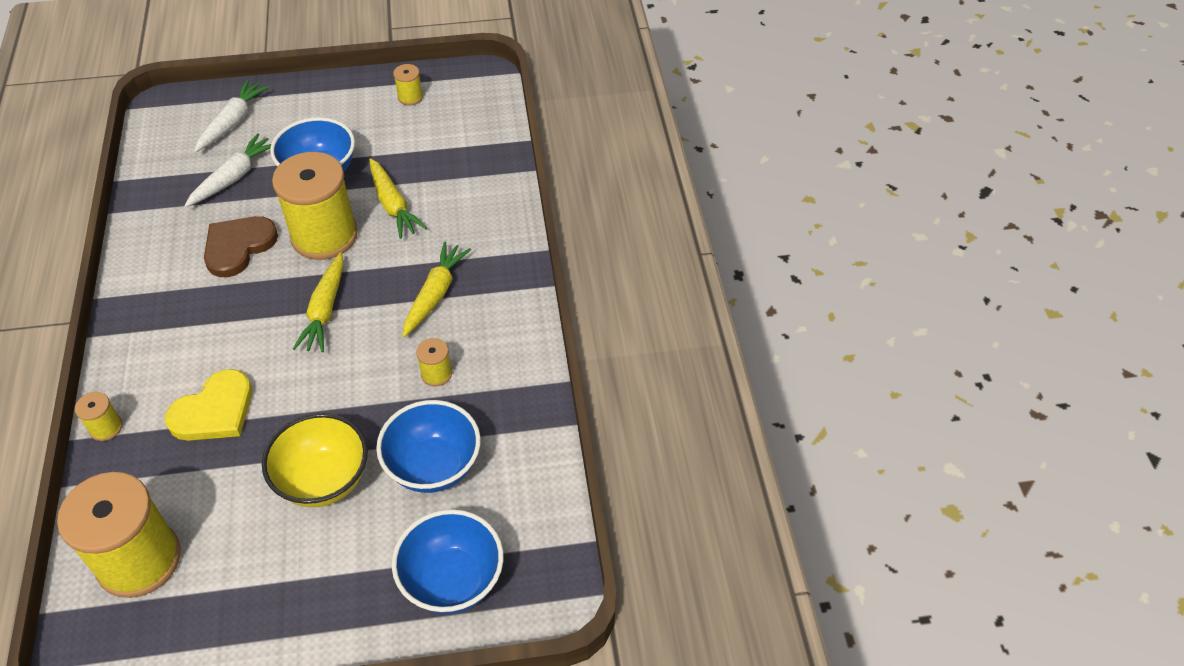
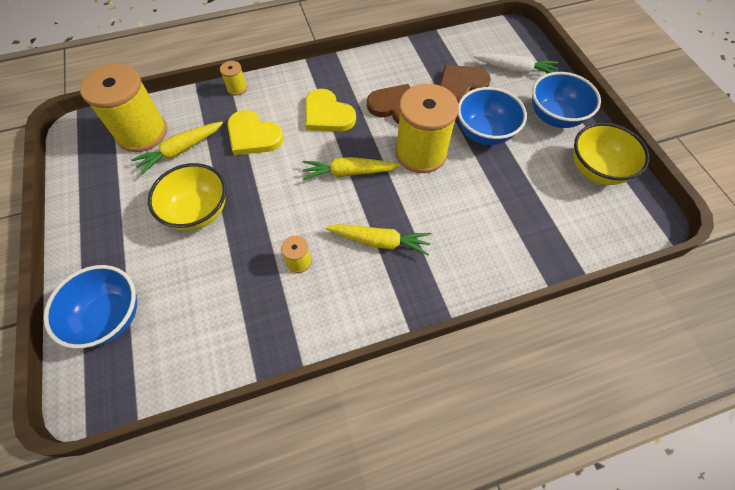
camera: 80 degrees right, 10 degrees up
white carrot [185,133,271,207] -> brown heart [440,65,491,103]
yellow carrot [369,158,427,239] -> yellow carrot moved to [131,122,223,175]
blue bowl [376,400,481,493] -> blue bowl moved to [532,72,601,128]
yellow spool [393,64,423,105] -> yellow bowl [573,123,649,185]
none -> yellow heart [305,89,356,132]

